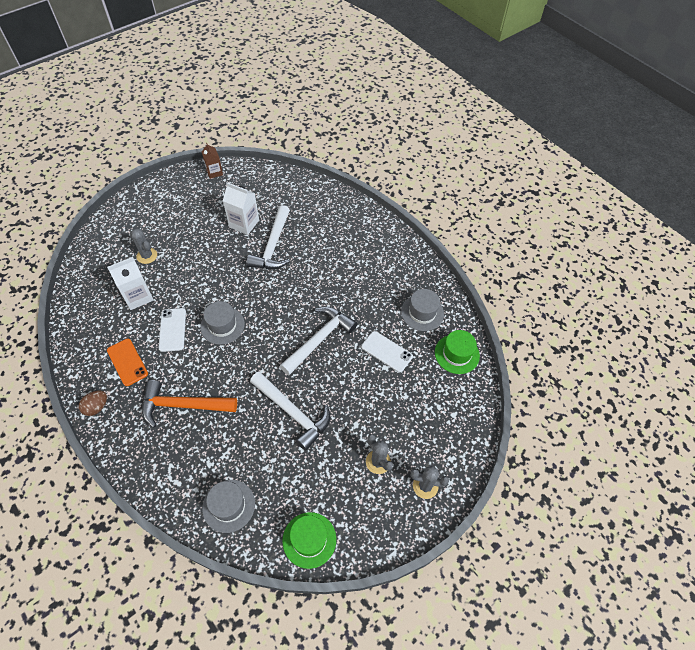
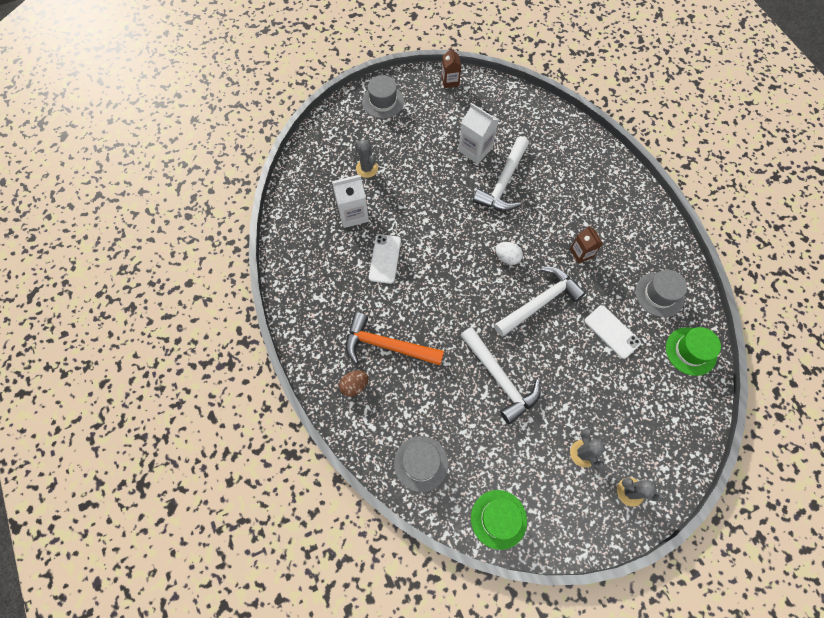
camera: 15 degrees right, 10 degrees up
brown egg [79,391,107,416] -> brown egg moved to [339,370,368,397]
orange phone [107,339,148,386] -> none
grey hat [200,301,245,345] -> grey hat moved to [362,75,404,119]
none -> white egg [495,242,523,265]
none -> brown carton [570,226,603,264]

